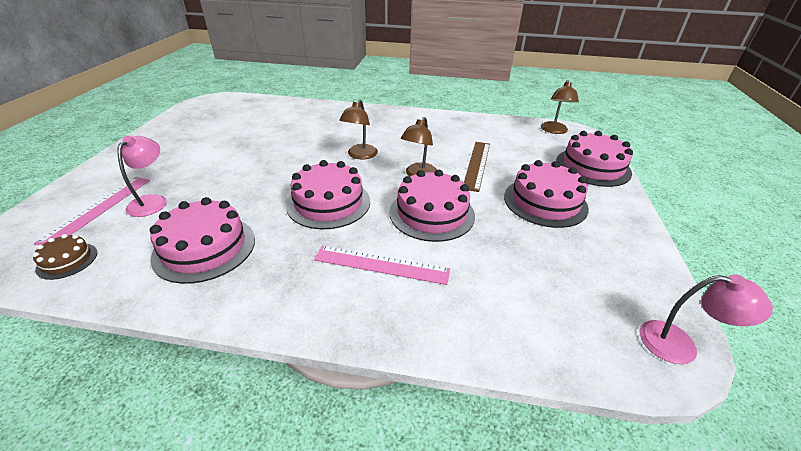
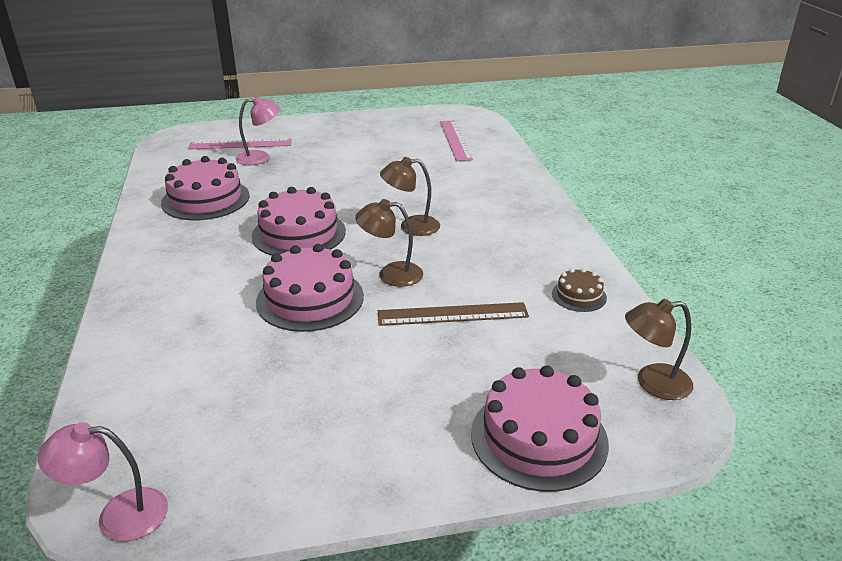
camera: 70 degrees right, 5 degrees down
brown cake [32,234,97,280] -> brown cake moved to [552,268,607,312]
pink ruler [314,246,450,285] -> pink ruler moved to [440,120,473,161]
pink cake [504,160,589,228] -> none
pink lamp [640,274,773,364] -> pink lamp turned 90 degrees clockwise [38,422,168,542]

